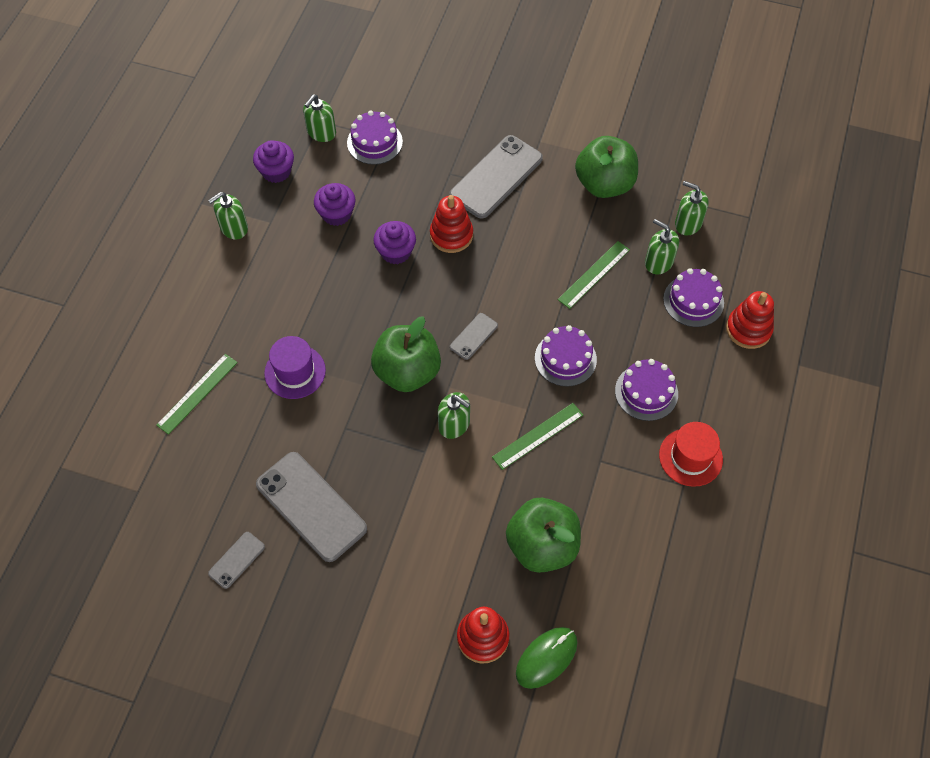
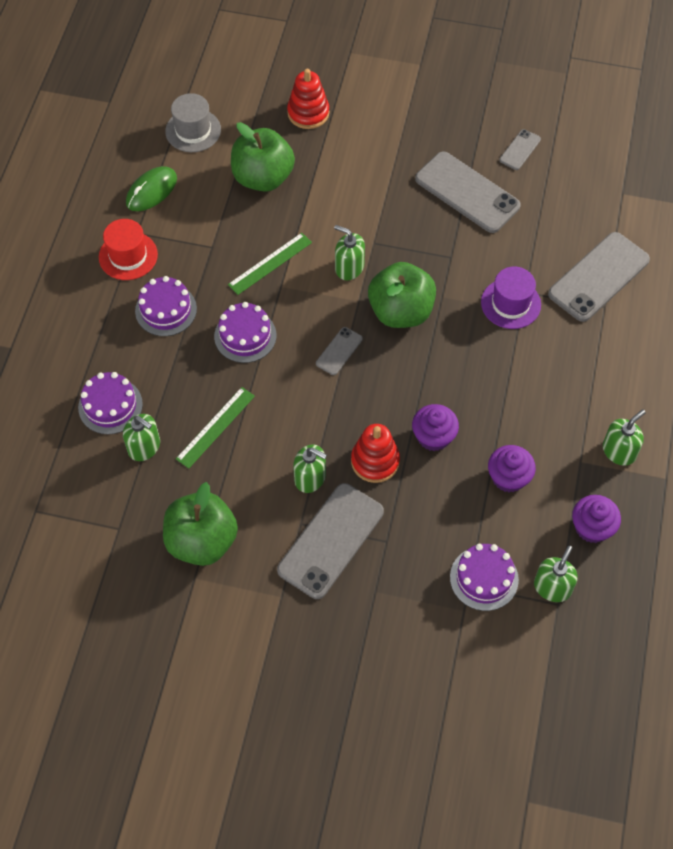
camera: 175 degrees right, 0 degrees up
green ruler [156,354,238,435] -> grey phone [548,232,650,322]
green mouse [516,627,578,689] -> green mouse moved to [126,166,177,211]
green soap dispenser [675,181,708,235] -> green soap dispenser moved to [293,444,327,493]
red stacking toy [726,291,774,349] -> none
none -> grey hat [165,93,221,152]

